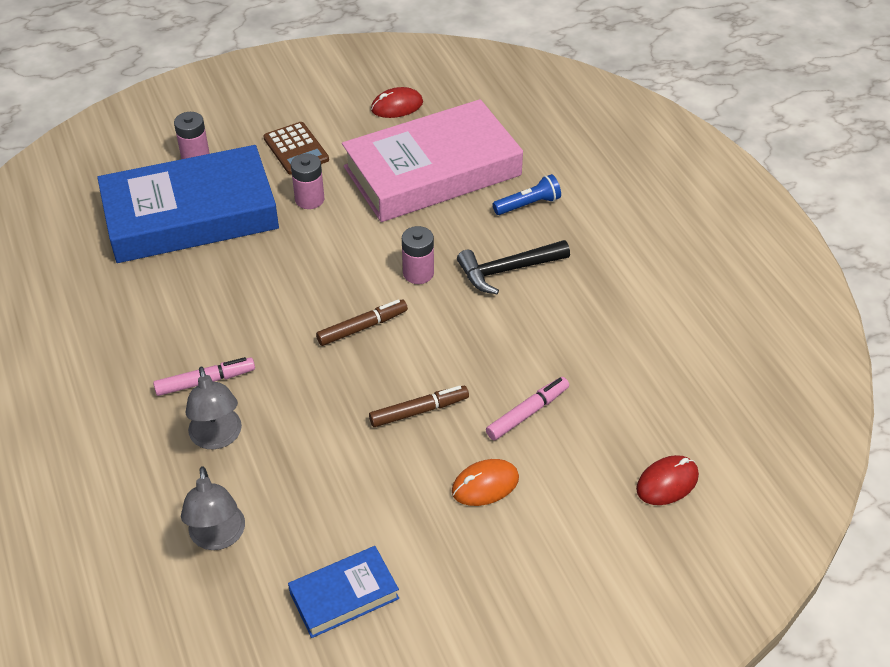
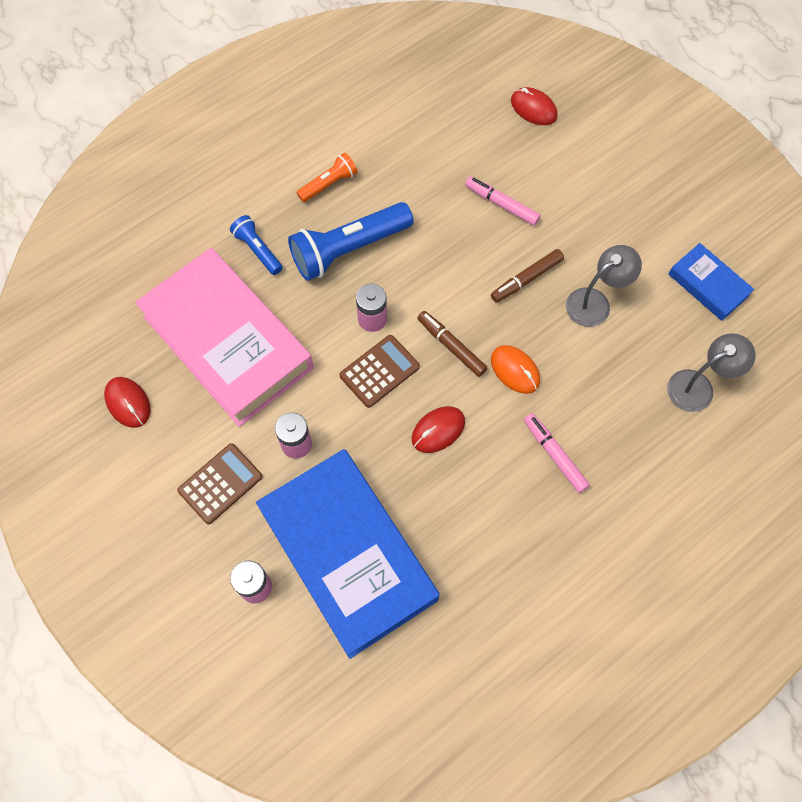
camera: 105 degrees left, 20 degrees up
grey lamp [186,367,242,449] -> grey lamp moved to [566,245,642,327]
brown marker [369,386,469,427] -> brown marker turned 90 degrees counterclockwise [491,249,564,303]
orange mouse [452,459,519,506] -> orange mouse moved to [491,345,540,394]
black hammer [457,240,570,294] -> blue flashlight [288,202,414,281]
none -> orange flashlight [296,153,358,202]
none -> brown calculator [340,335,420,408]
none -> red mouse [411,406,465,453]

